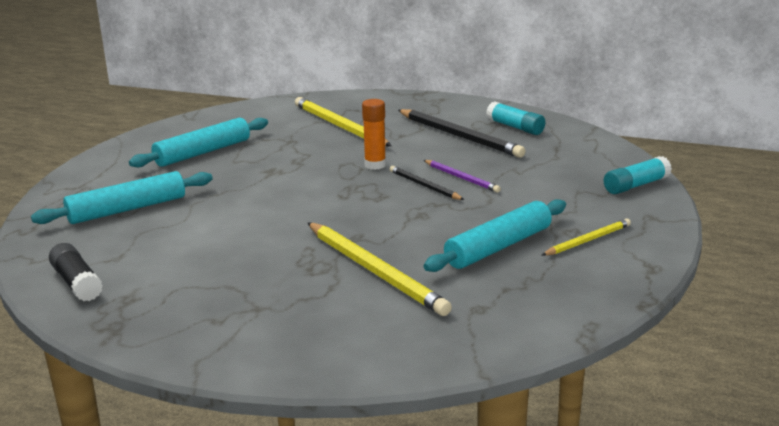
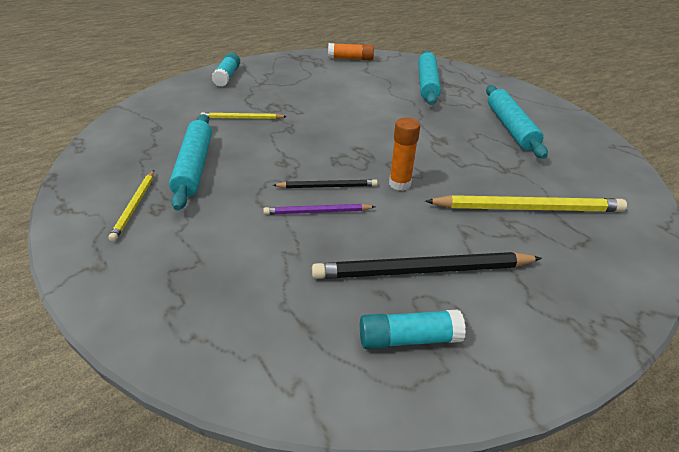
camera: 125 degrees right, 15 degrees up
black glue stick [49,243,103,301] -> orange glue stick [328,43,374,60]
yellow pencil [308,222,452,316] -> yellow pencil [201,112,287,119], size x0.55
turquoise glue stick [604,156,672,194] -> turquoise glue stick moved to [211,52,240,87]

